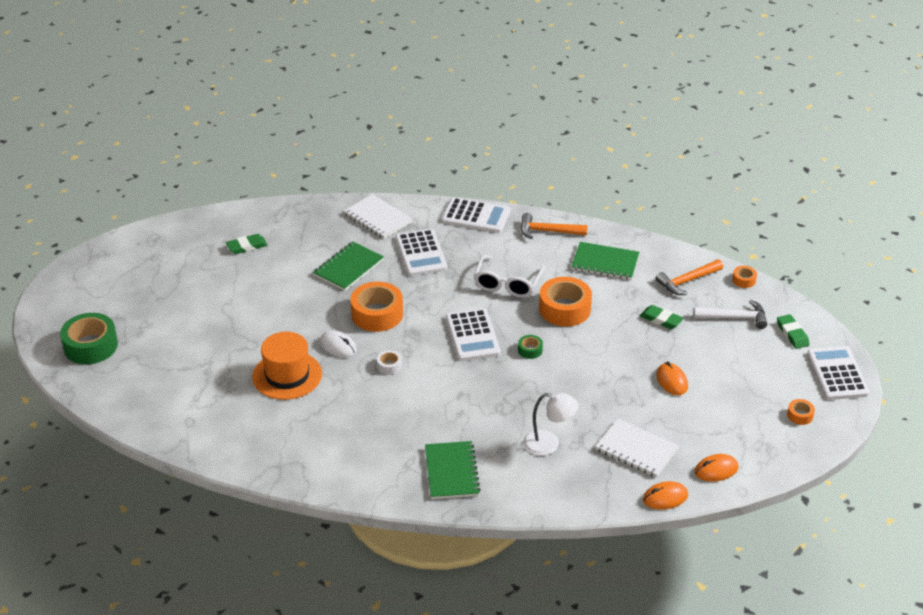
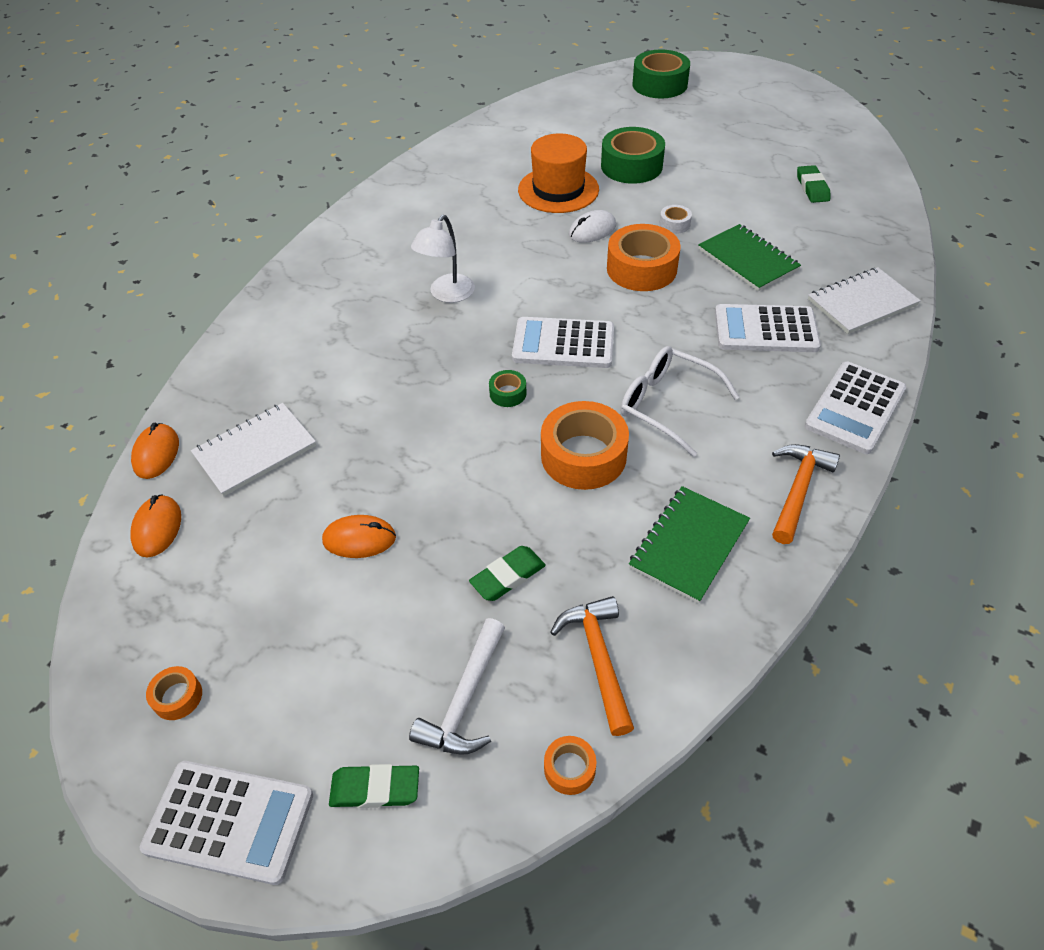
camera: 110 degrees right, 10 degrees up
white tape [377,350,402,375] -> white tape moved to [659,205,692,234]
green notebook [425,441,481,499] -> none
white lamp [523,392,579,456] -> white lamp moved to [411,215,475,303]
none -> green tape [601,127,665,184]

